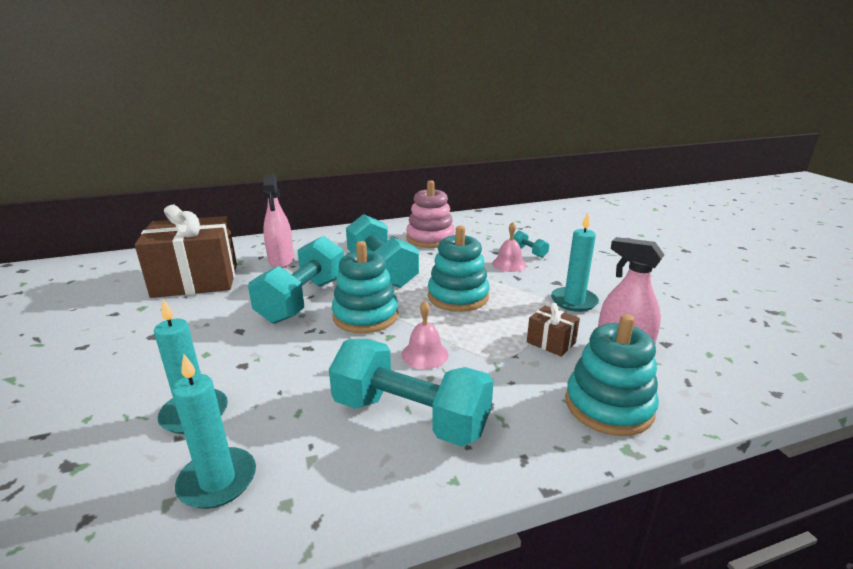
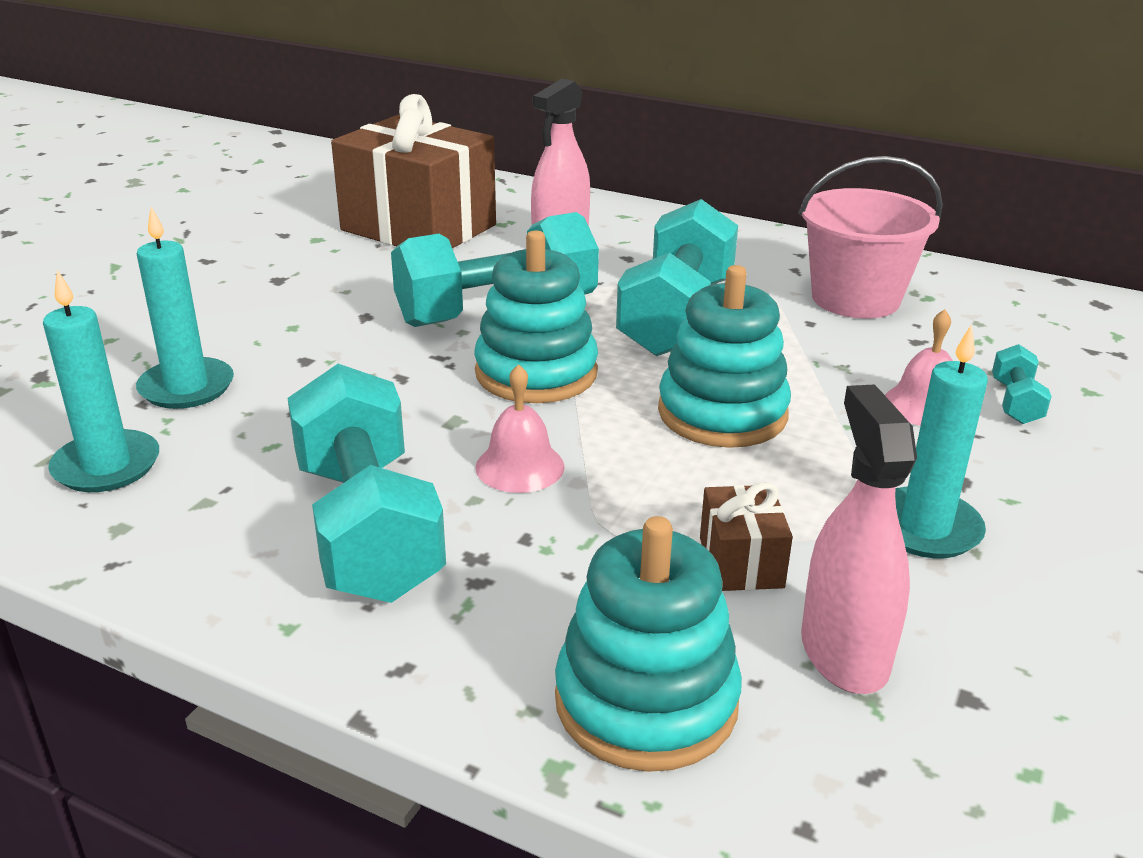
camera: 45 degrees right, 5 degrees up
pink stacking toy [406,180,455,248] -> pink bucket [799,156,943,318]

